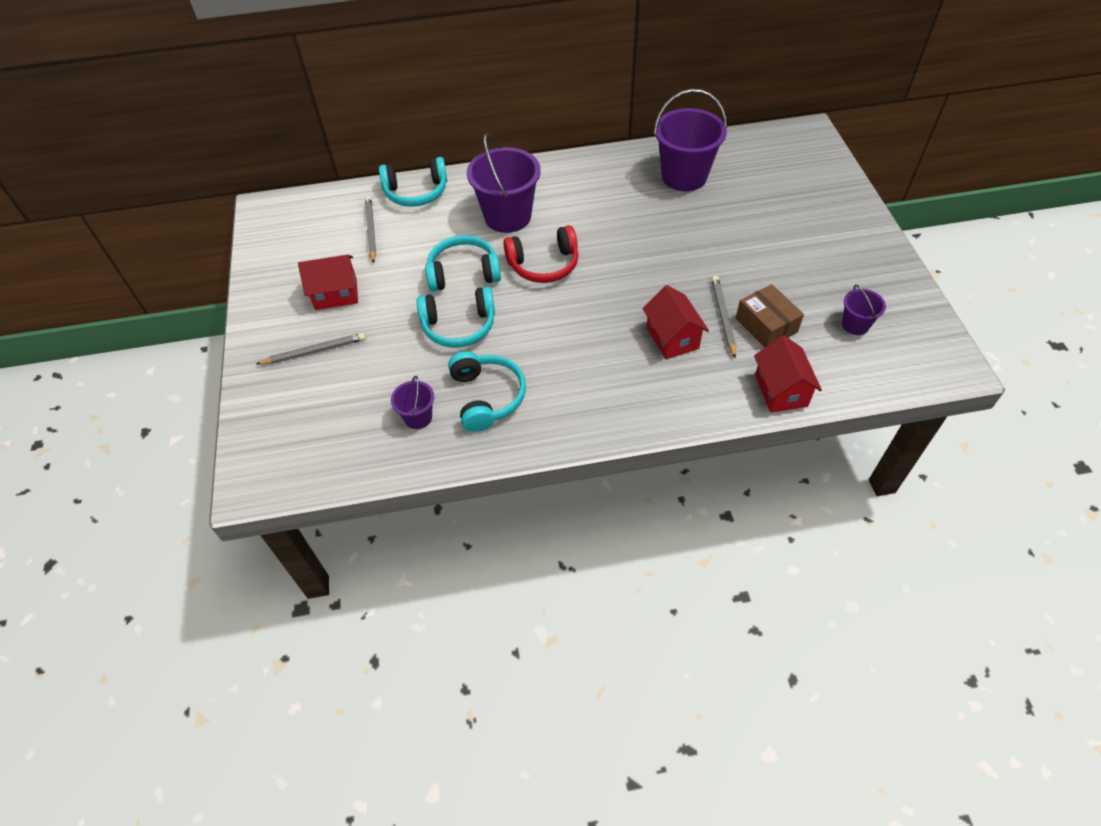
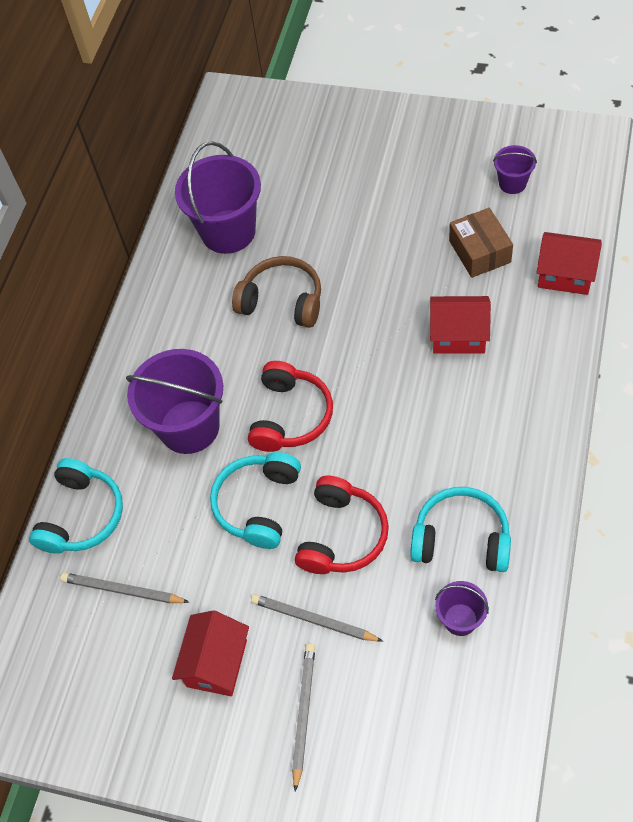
camera: 60 degrees left, 5 degrees up
turquoise headphones [417,287,495,348] -> red headphones [295,476,389,574]
grey pencil [711,276,736,358] -> grey pencil moved to [251,594,383,642]
brown box [736,284,804,348] -> brown box turned 75 degrees clockwise [449,208,513,278]
none -> brown headphones [232,256,321,328]

